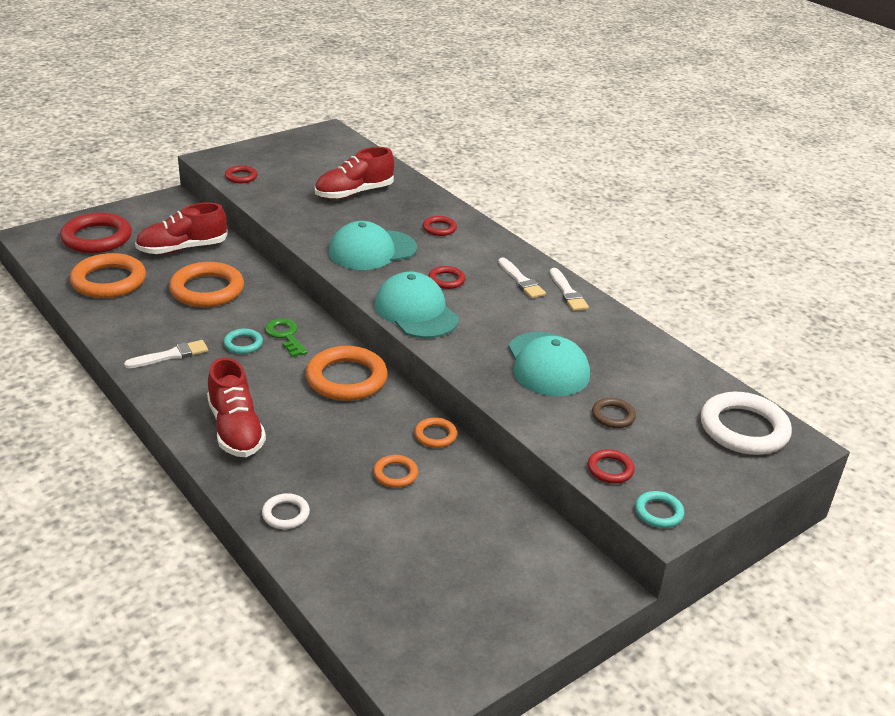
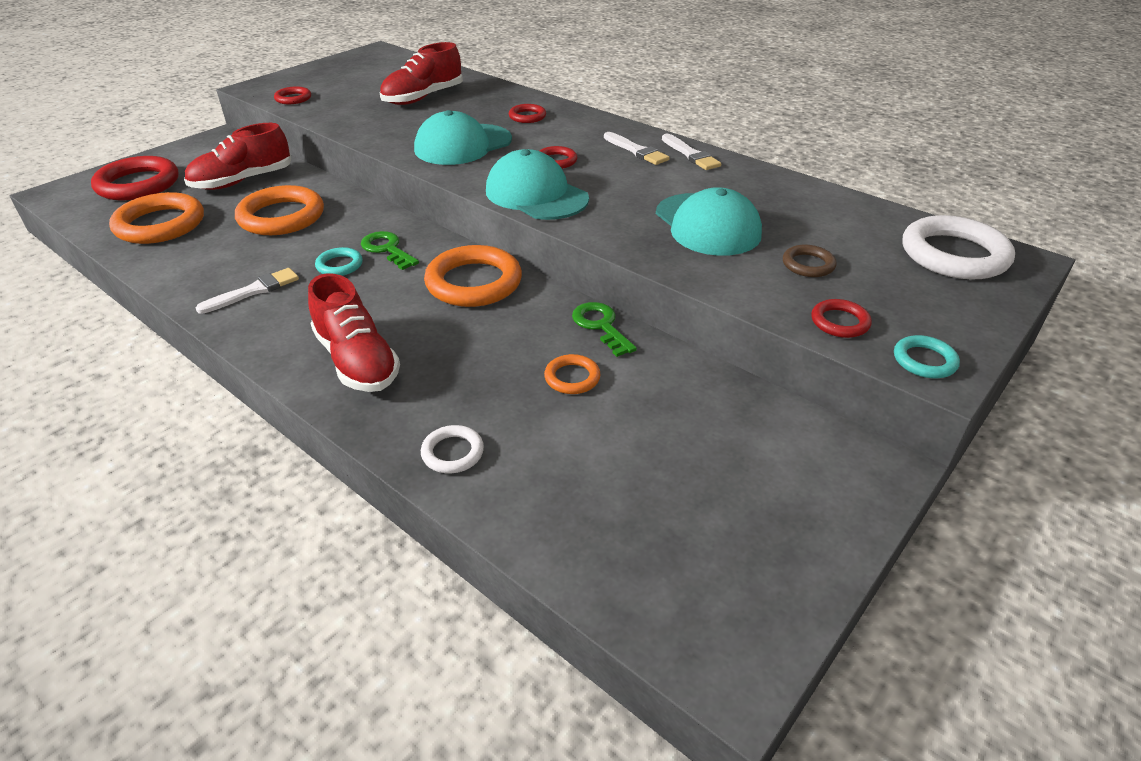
camera: 10 degrees left, 5 degrees up
orange ring [414,417,457,448] -> green key [572,302,637,357]

